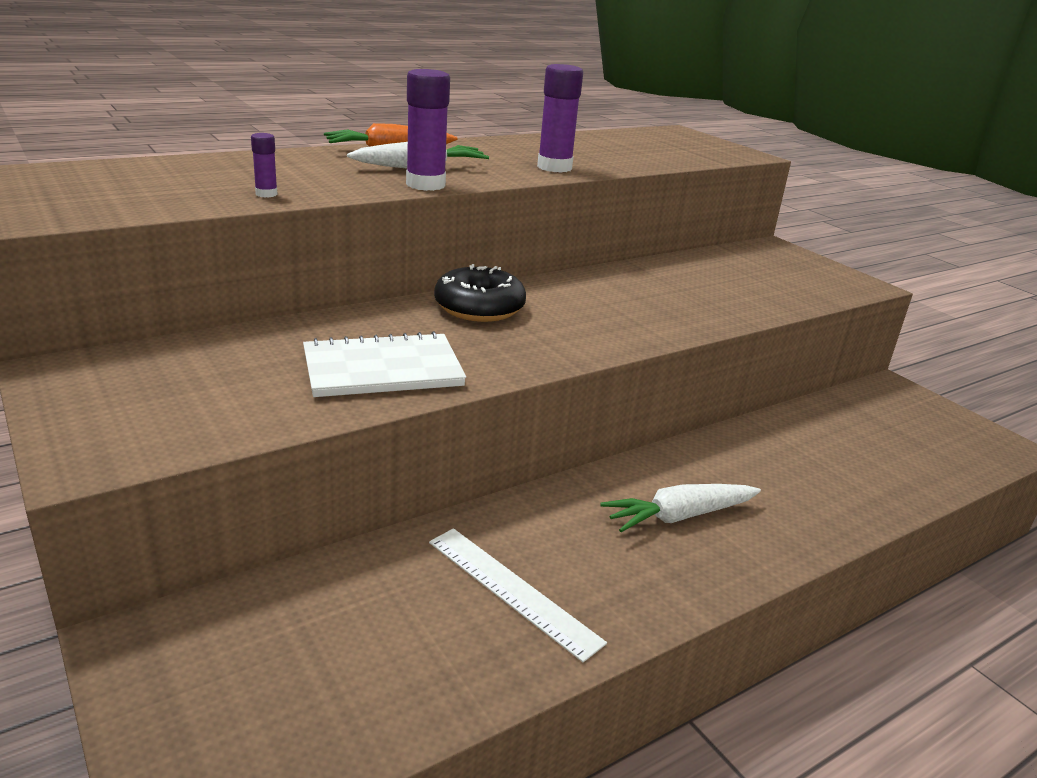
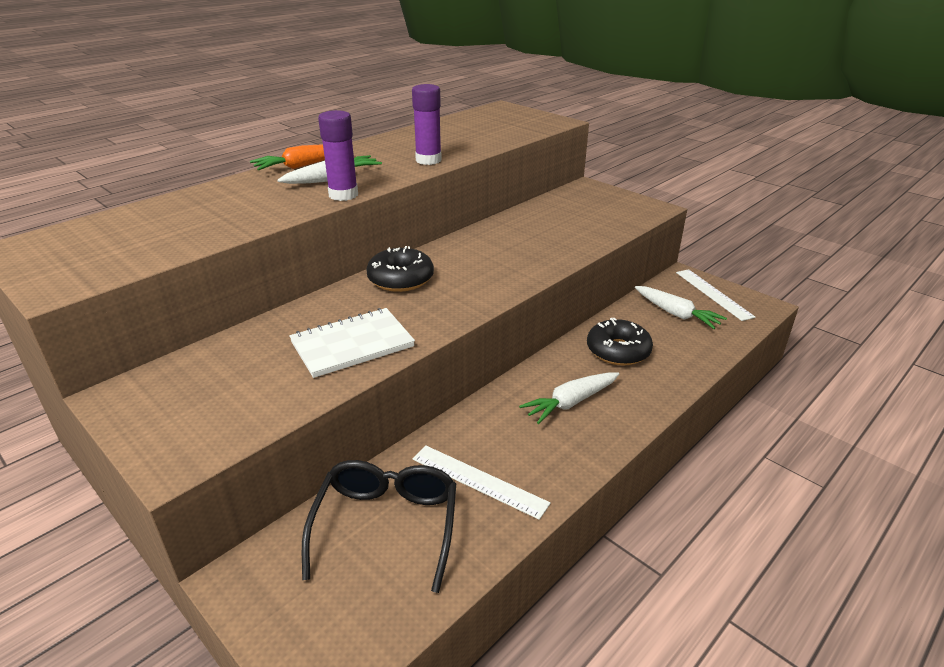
camera: 10 degrees left, 5 degrees up
purple glue stick [251,133,278,198] -> none
none -> black glasses [302,460,456,593]
none -> black donut [587,318,653,365]
none -> white carrot [635,286,727,329]
none -> white ruler [676,269,755,321]

